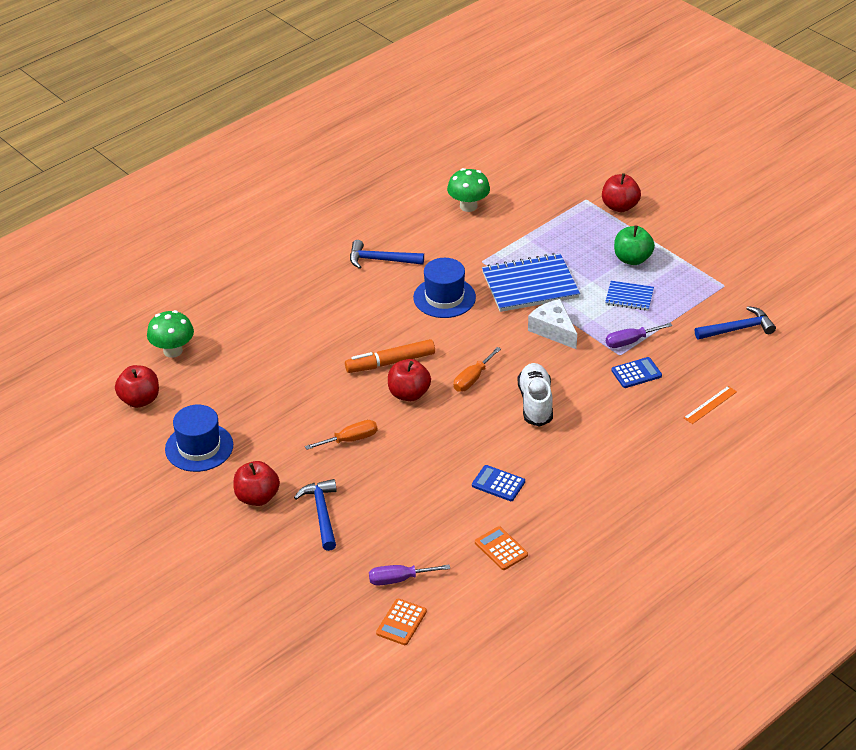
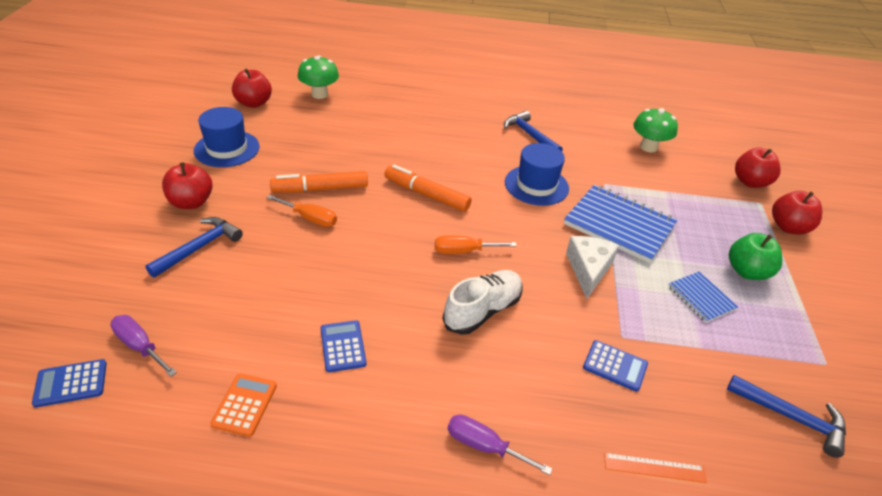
camera: 45 degrees right, 0 degrees up
orange calculator [376,599,427,645] -> blue calculator [32,359,107,408]
red apple [388,359,431,401] -> red apple moved to [735,147,781,188]
purple screwdriver [606,323,673,348] -> purple screwdriver moved to [448,415,552,475]
none -> orange marker [270,171,368,193]

